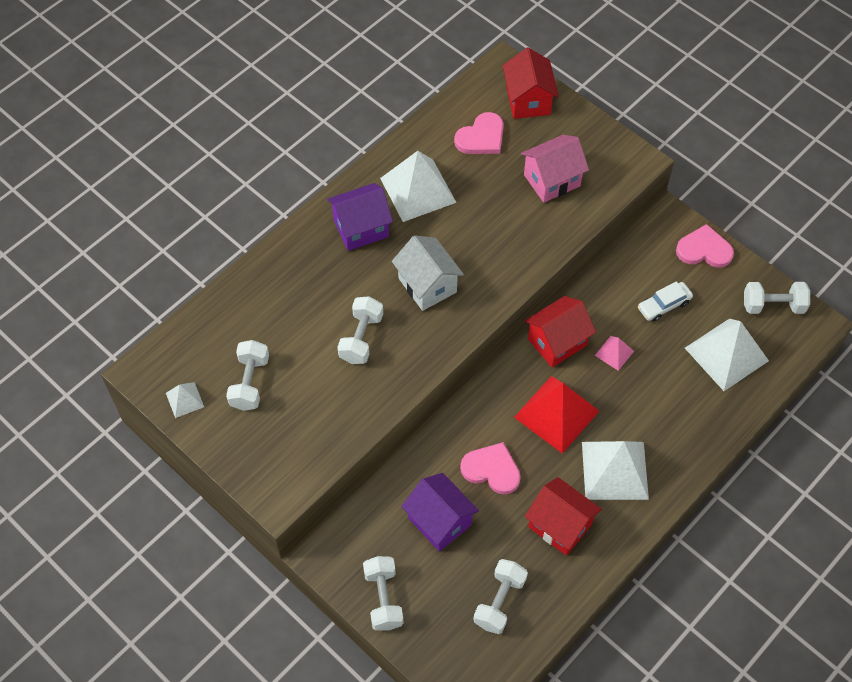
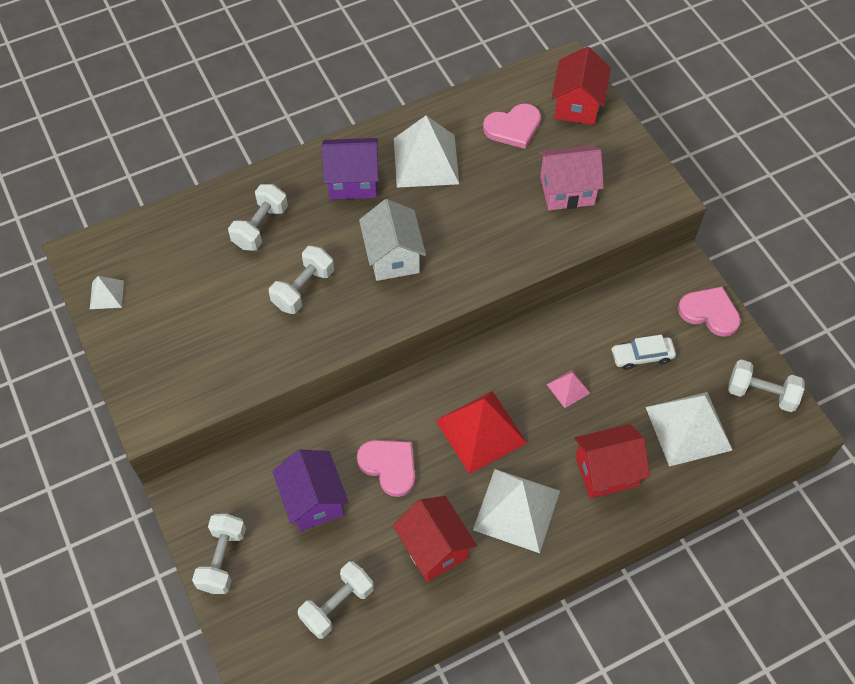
camera: 20 degrees right, 0 degrees up
white dumbbell [226,340,269,411] -> white dumbbell moved to [228,184,288,251]
red house [525,296,596,367] -> red house moved to [574,424,650,498]

